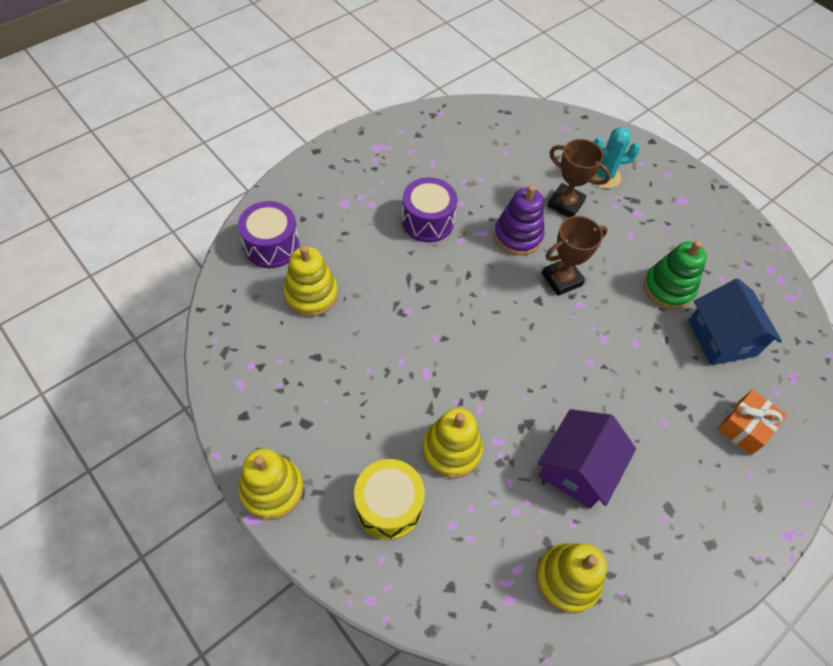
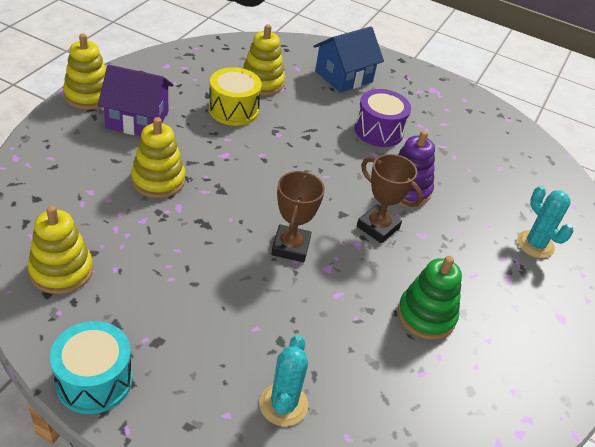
camera: 65 degrees right, 15 degrees down
purple drum [238,201,299,268] -> none
yellow drum [354,459,425,540] -> yellow drum moved to [209,67,262,126]
purple house [538,409,636,509] -> purple house moved to [98,65,173,136]
brown trophy [547,139,611,217] -> brown trophy moved to [271,170,325,262]
blue house [688,278,782,365] -> blue house moved to [313,26,384,93]
orange gift [717,389,787,455] -> turquoise cactus [259,335,308,426]
none -> turquoise drum [50,321,132,414]

